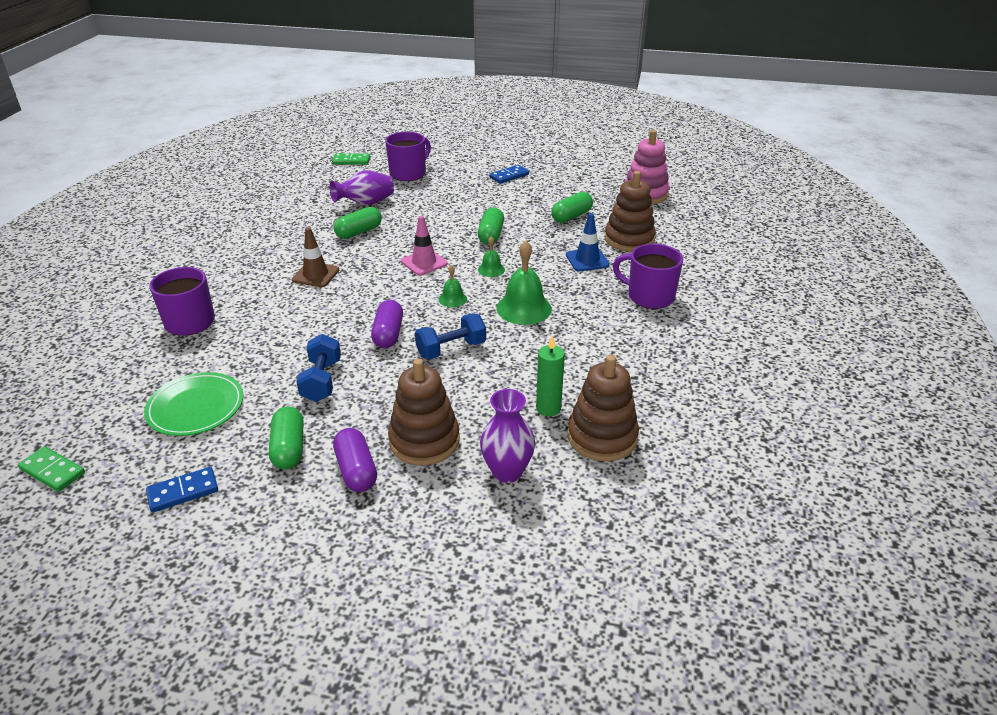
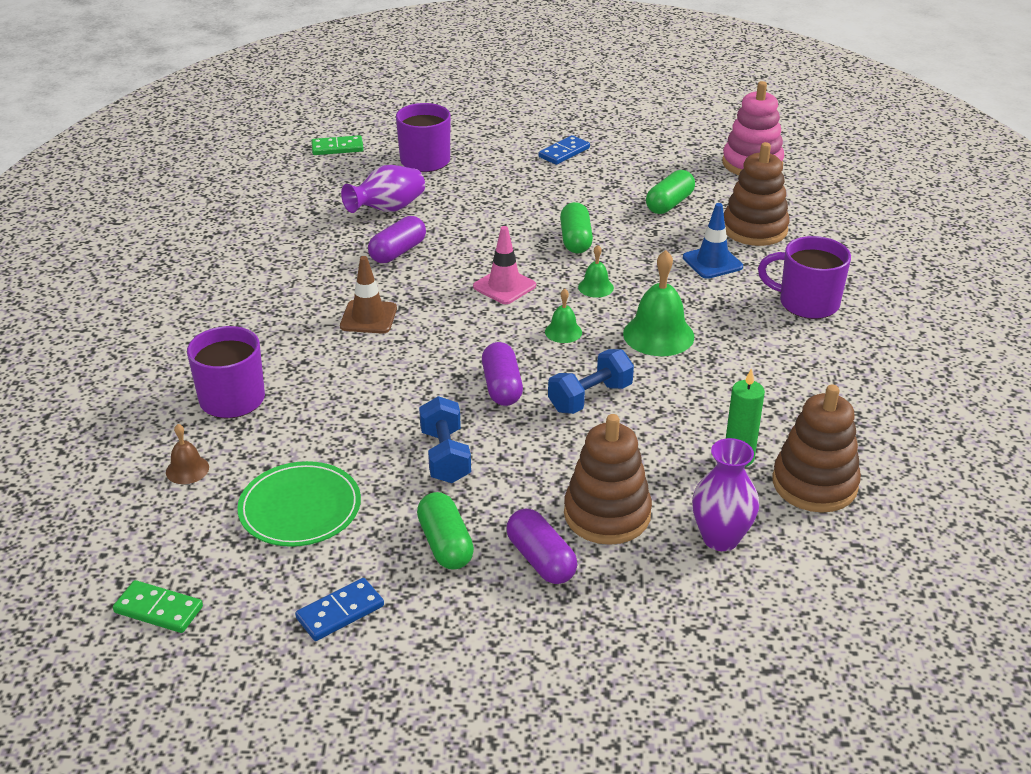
camera: 10 degrees left, 0 degrees up
green capsule [334,207,382,239] -> purple capsule [368,216,426,263]
none -> brown bell [166,424,209,484]

